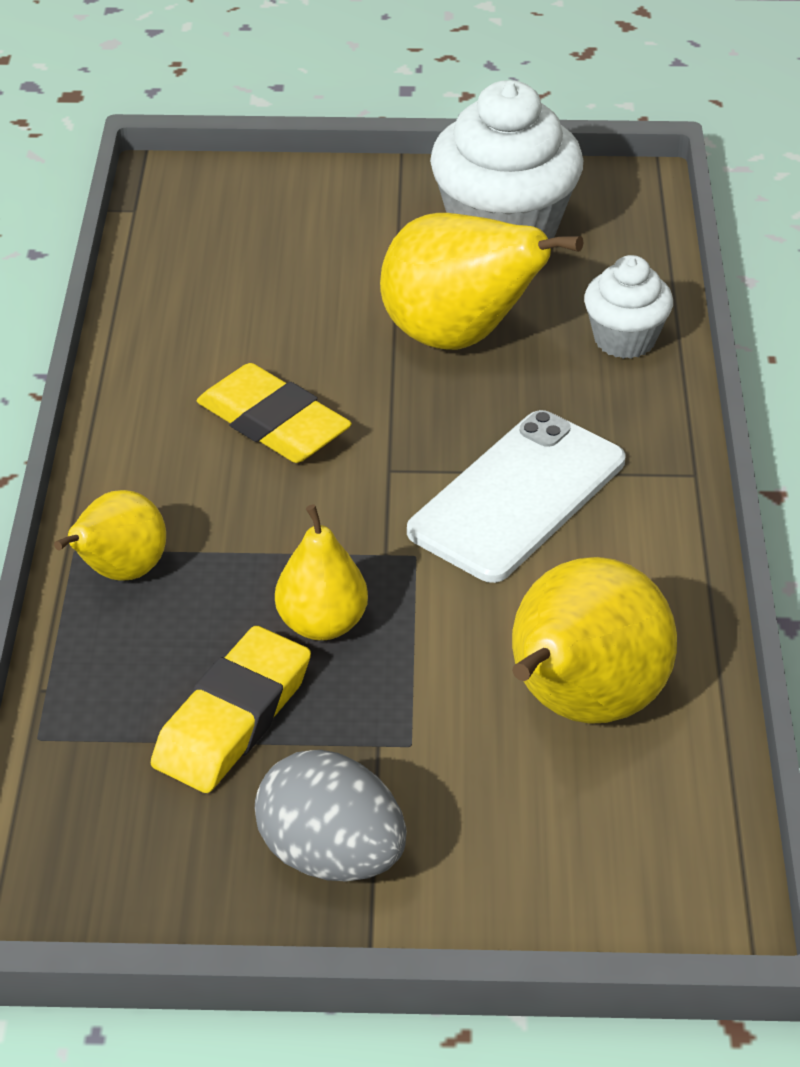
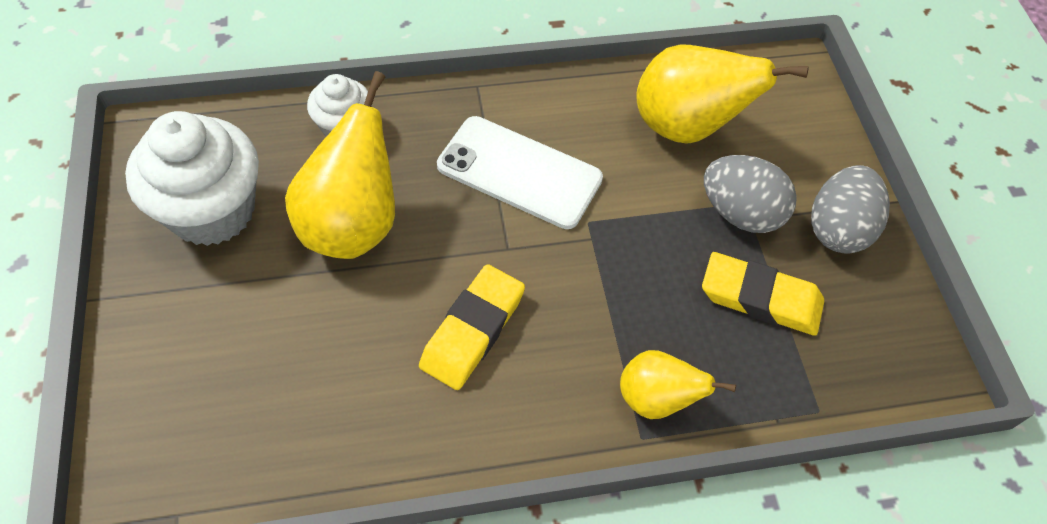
camera: 105 degrees left, 15 degrees up
yellow pear [275,504,368,641] -> none
none -> grey egg [704,155,797,233]

